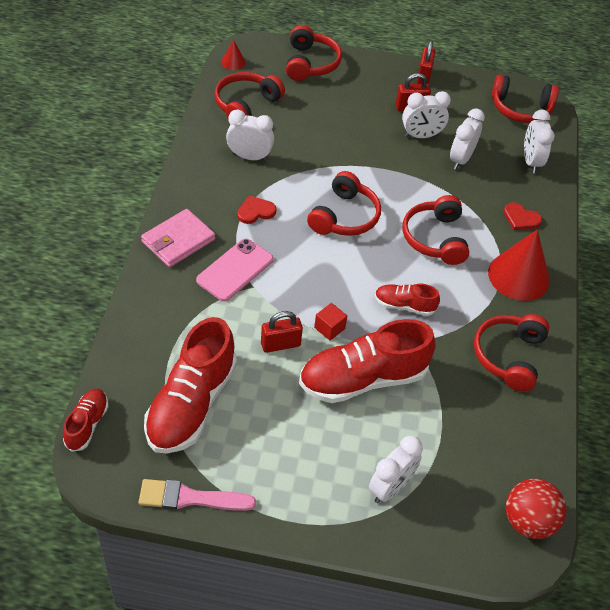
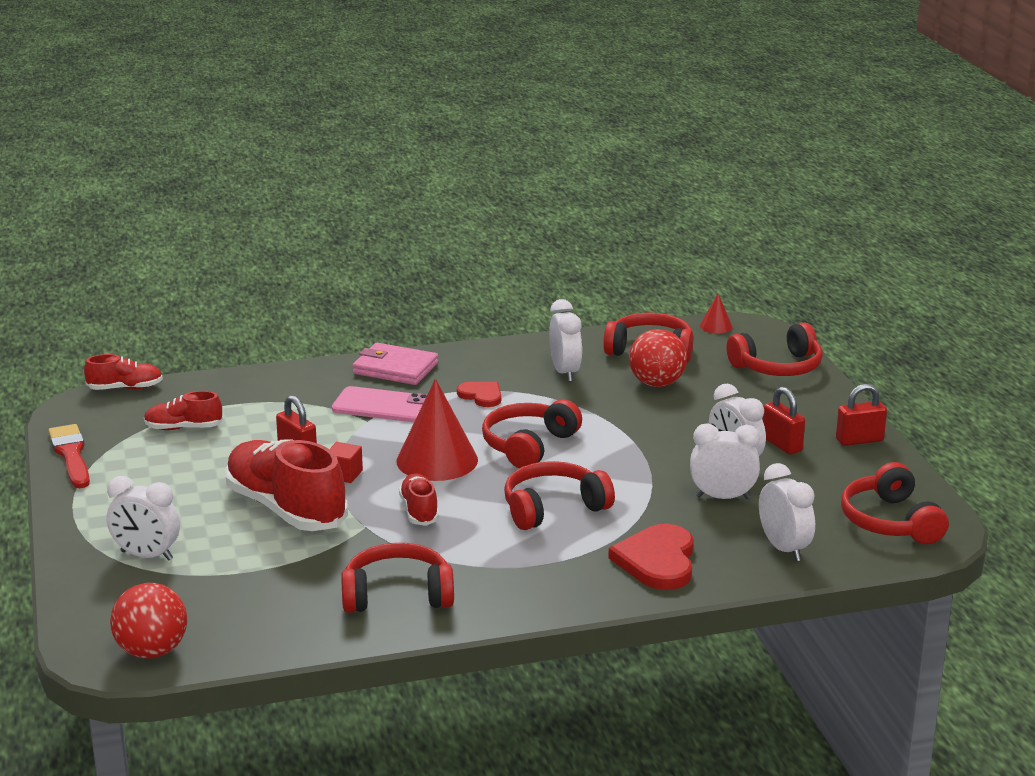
camera: 70 degrees right, 25 degrees down
pink brush [139,479,256,511] -> red brush [48,424,90,488]
red shoe [144,317,237,454] -> red shoe [144,391,223,430], size x0.50
red headphones [307,171,381,236] -> red headphones turned 120 degrees clockwise [482,399,582,468]
red cone [488,229,550,301] -> red cone moved to [396,379,478,481]
red heart [504,203,542,230] -> red heart [608,524,694,590], size x1.72
white clock [524,110,555,173] -> white clock turned 90 degrees clockwise [759,463,815,561]
none -> red ball [629,329,687,387]

